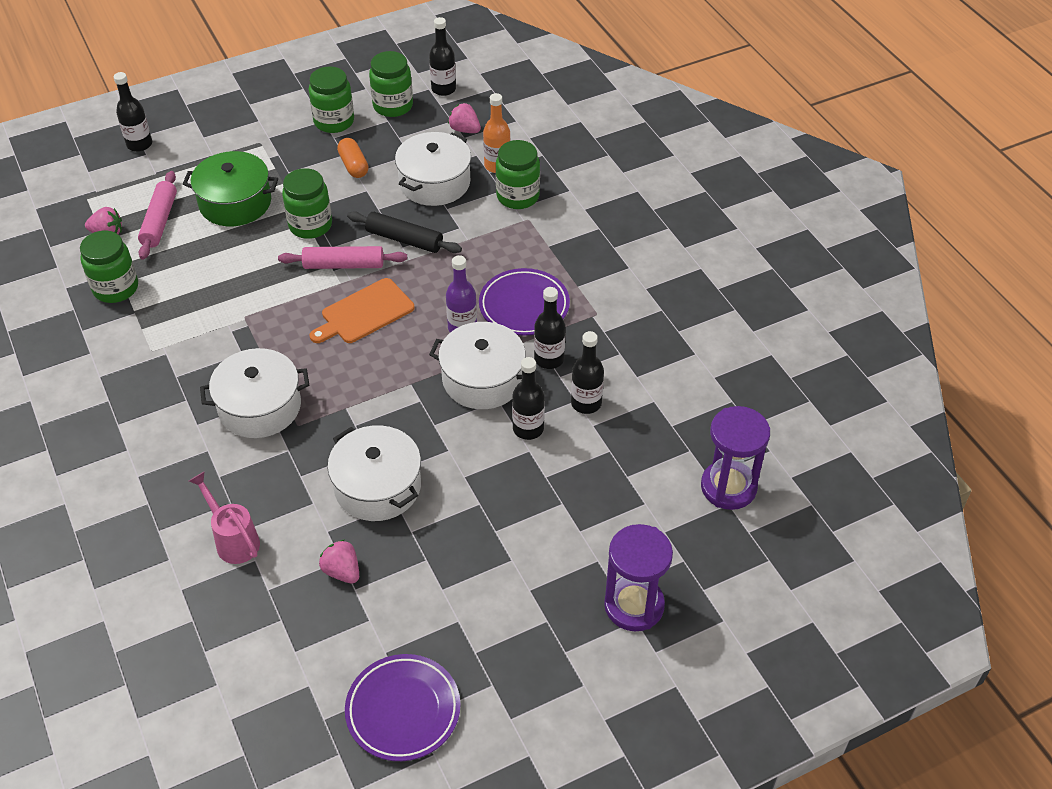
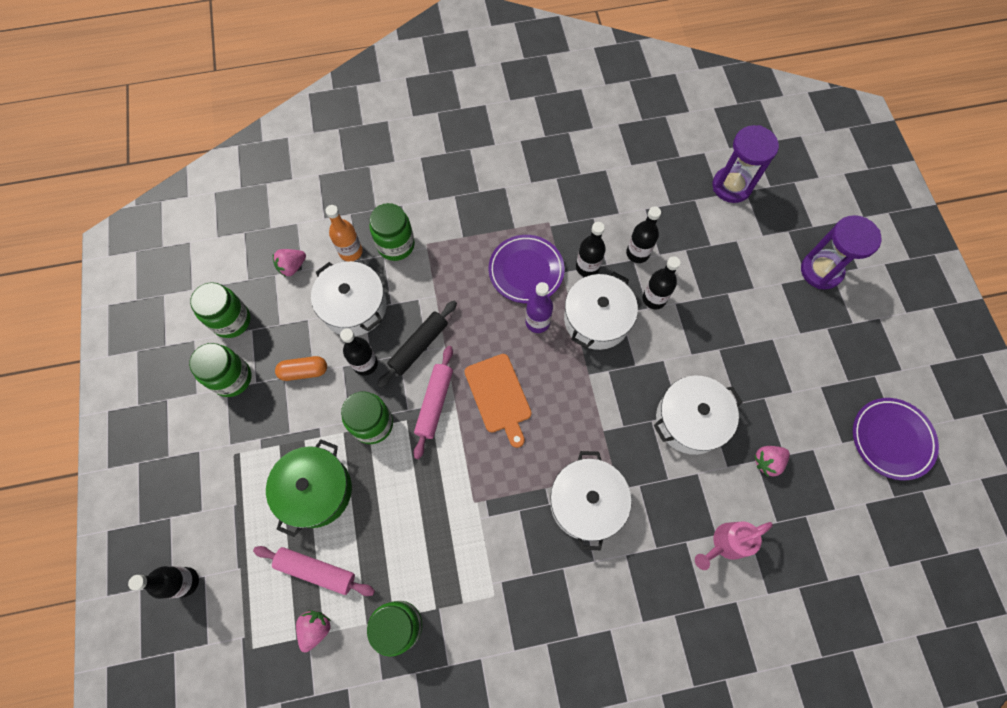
camera: 75 degrees left, 20 degrees up
black bottle [429,17,456,96] -> black bottle moved to [340,328,378,376]

